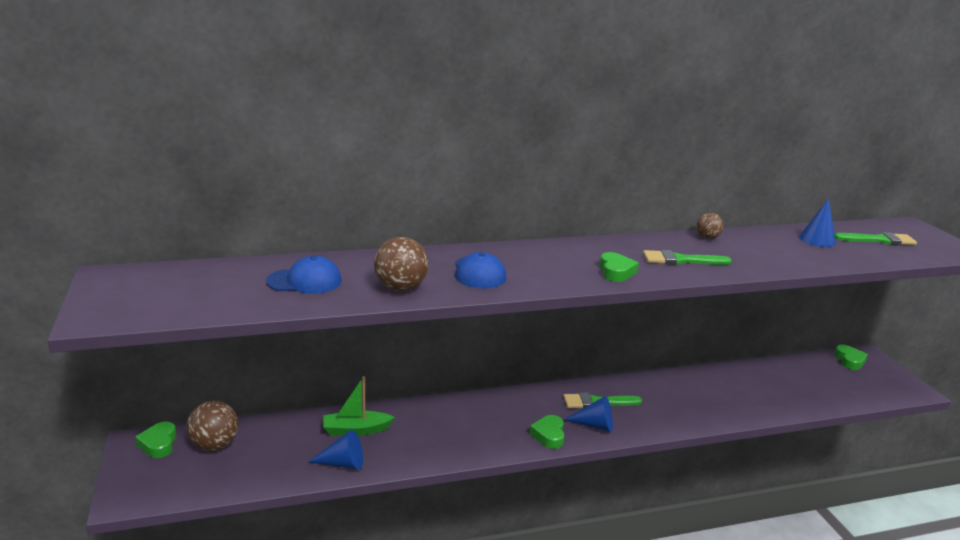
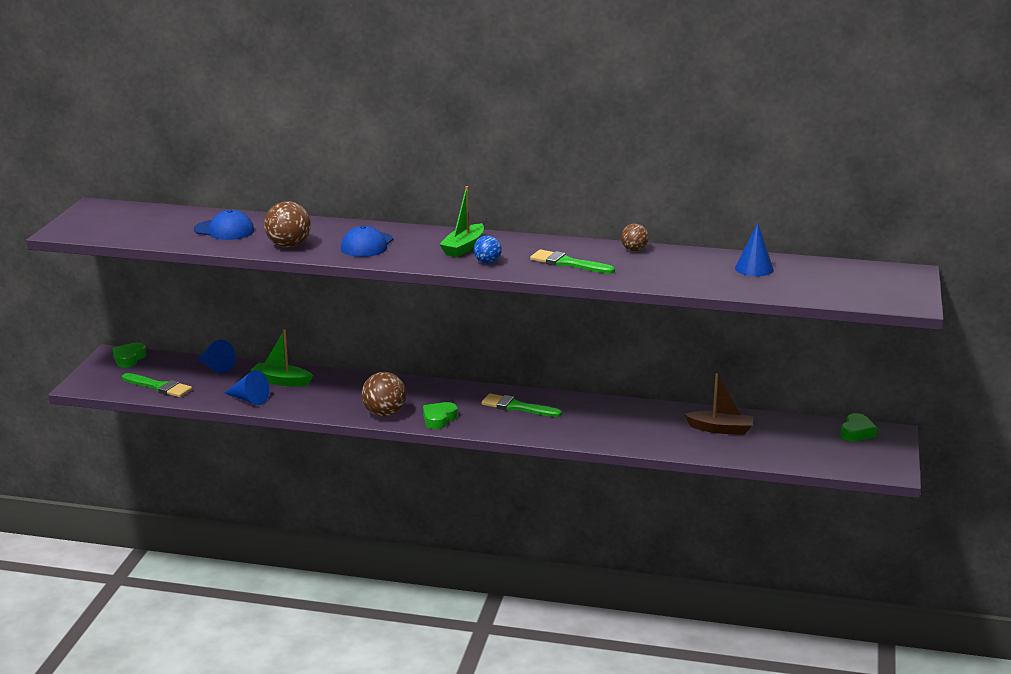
camera: 30 degrees right, 0 degrees up
brown ball [186,401,238,451] -> brown ball moved to [361,372,406,417]
blue cone [564,396,613,432] -> blue cone moved to [197,340,236,374]
green heart [599,252,639,282] -> blue ball [473,236,502,264]
green brush [835,232,917,245] -> green brush moved to [122,373,192,397]
none -> green boat [439,186,484,257]
none -> brown boat [684,373,754,435]

